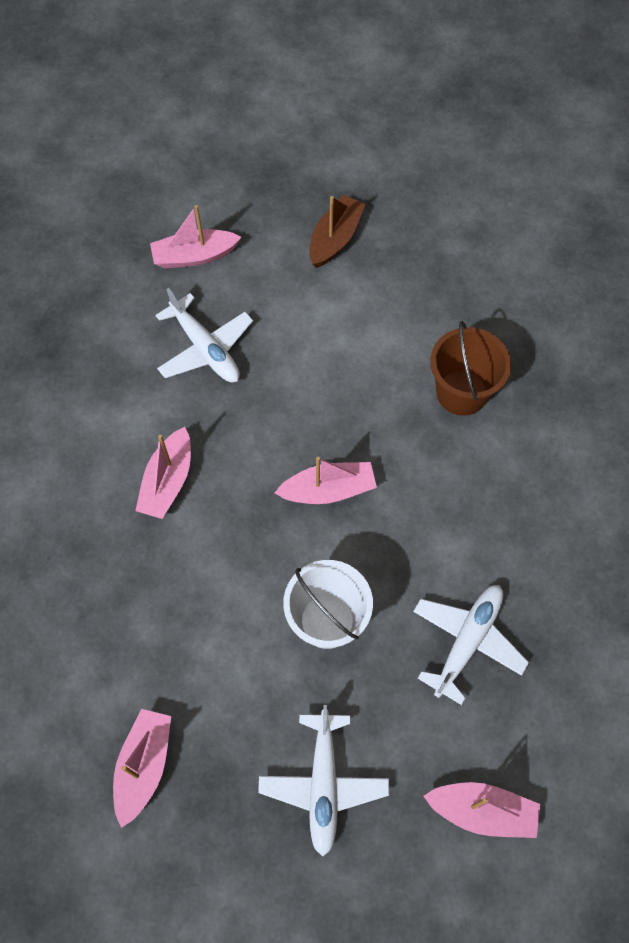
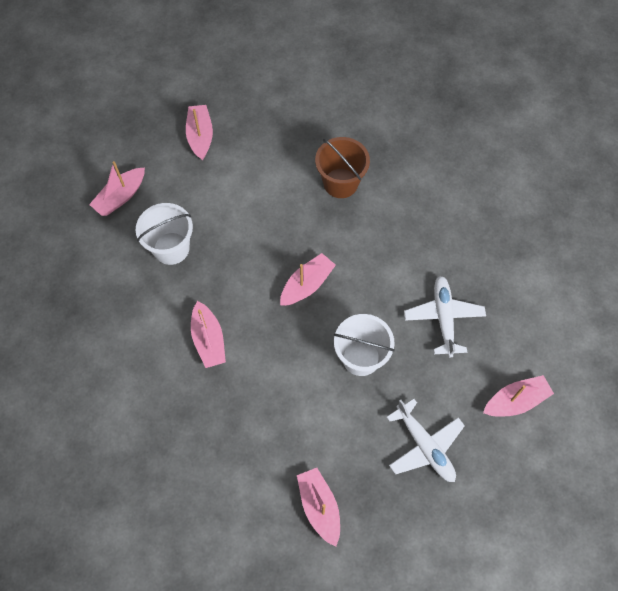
camera: 35 degrees left, 0 degrees up
white plane [155,288,253,382] -> white bucket [136,203,193,265]
brown boat [309,195,365,268] -> pink boat [186,105,213,161]

